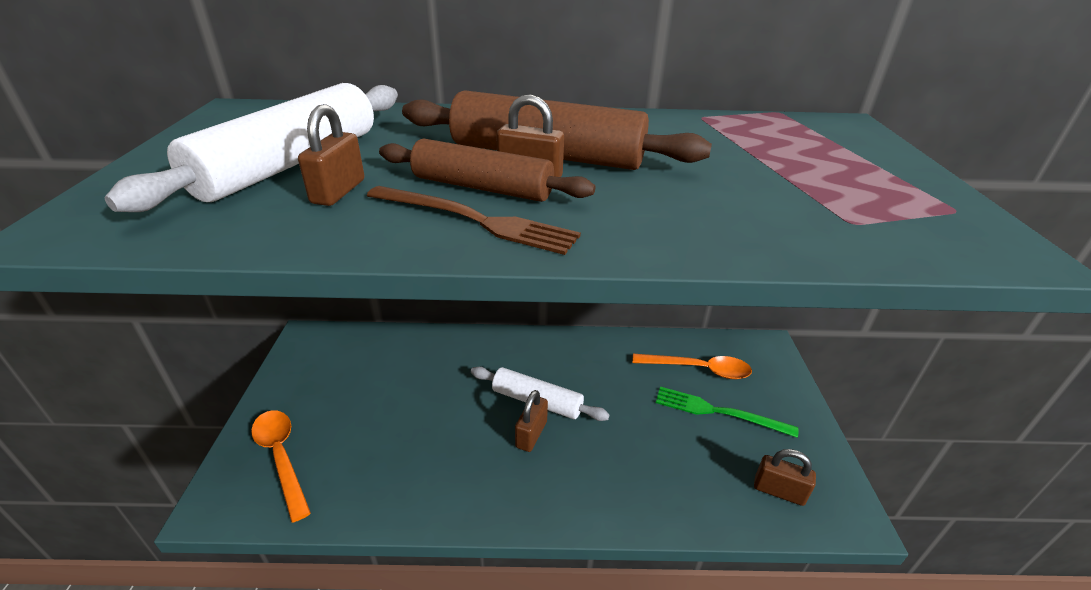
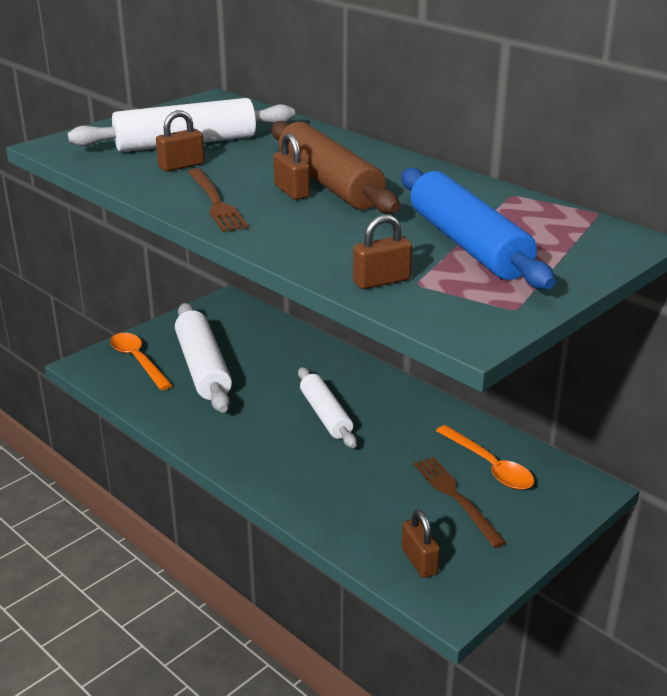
camera: 45 degrees right, 5 degrees down
orange spoon [251,410,311,522] -> orange spoon turned 45 degrees counterclockwise [110,333,172,390]
brown rolling pin [379,138,595,202] -> none
brown padlock [515,390,548,452] -> brown padlock moved to [353,215,412,289]
green fork [656,387,798,438] -> brown fork [414,457,507,548]
none -> white rolling pin [175,303,232,412]
none -> blue rolling pin [401,168,556,289]

